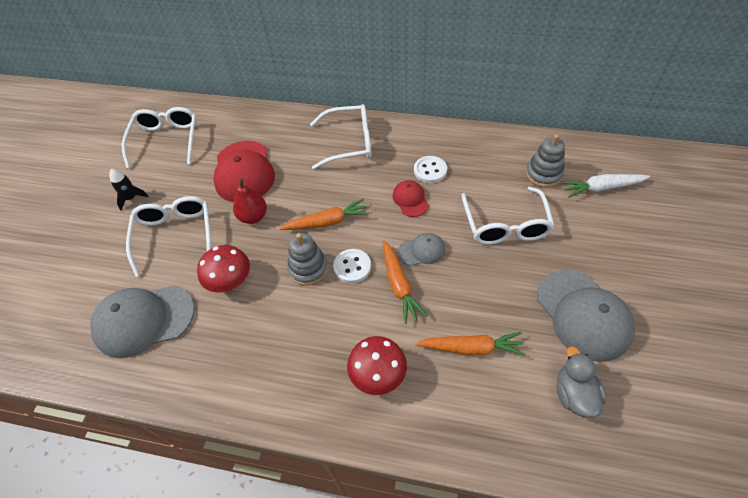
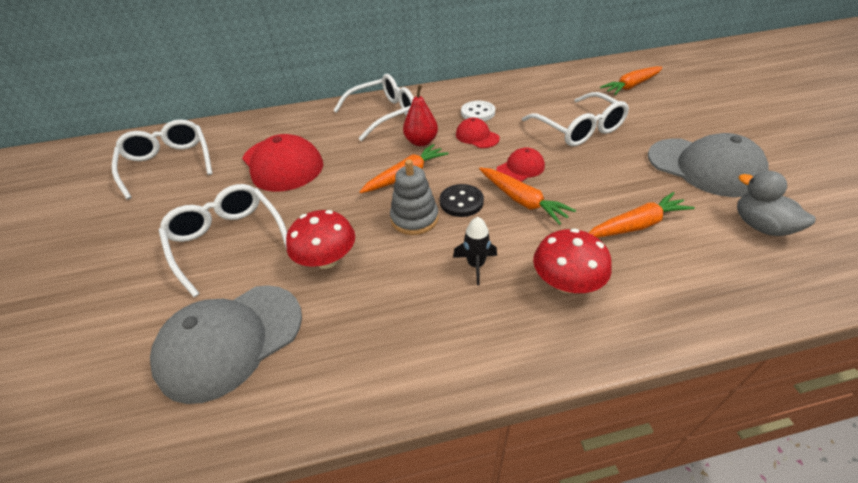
camera: 25 degrees left, 10 degrees down
black rocket [109,169,148,211] -> black rocket moved to [453,217,497,285]
red pear [233,178,267,224] -> red pear moved to [403,85,438,146]
white button [333,249,371,283] -> black button [440,184,484,217]
grey cap [398,233,445,266] -> red cap [496,147,545,182]
grey stacking toy [526,134,565,188] -> none
white carrot [561,174,650,198] -> orange carrot [600,66,663,95]

